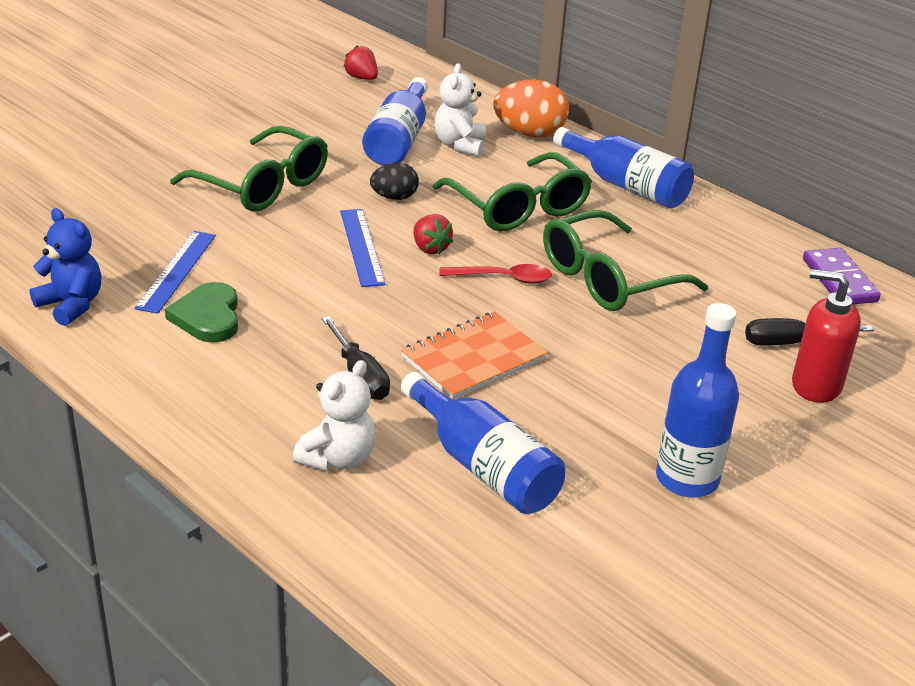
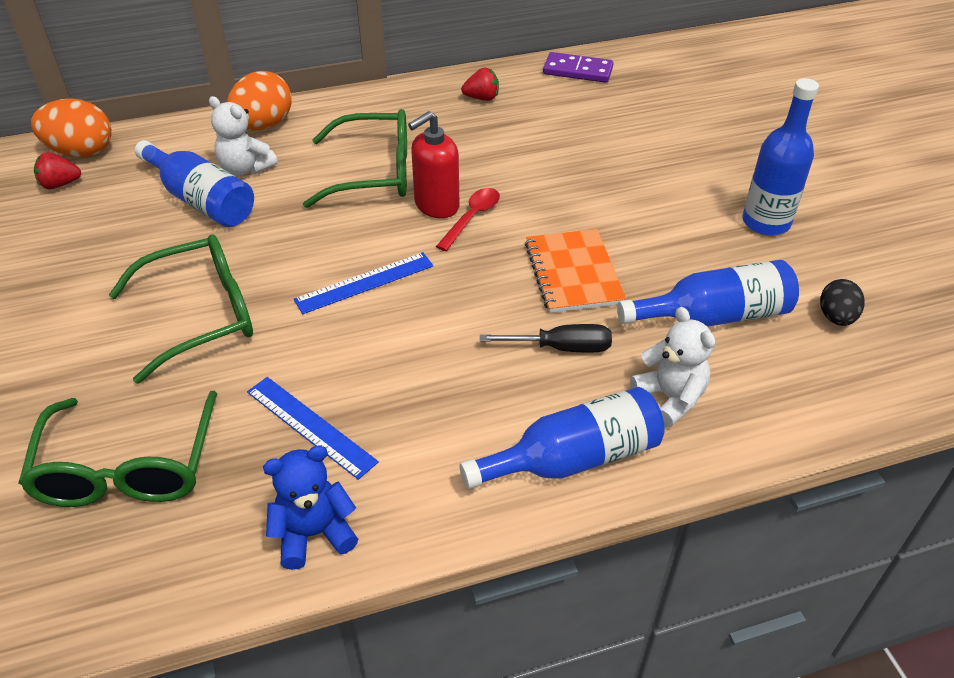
camera: 60 degrees left, 10 degrees up
green heart [165,282,238,343] -> none
blue ruler [340,209,385,287] -> blue ruler turned 45 degrees counterclockwise [294,252,434,314]
black egg [370,163,419,200] -> black egg moved to [820,279,865,326]
red strawberry [414,214,453,254] -> red strawberry moved to [461,68,499,101]
green glasses [543,210,708,311] -> green glasses moved to [19,391,217,507]
blue bottle [553,127,694,209] -> blue bottle moved to [460,387,665,489]
black screwdriver [745,318,874,346] -> none
red soap dispenser [792,269,861,403] -> red soap dispenser moved to [408,111,459,218]
none -> orange egg [31,98,112,158]

